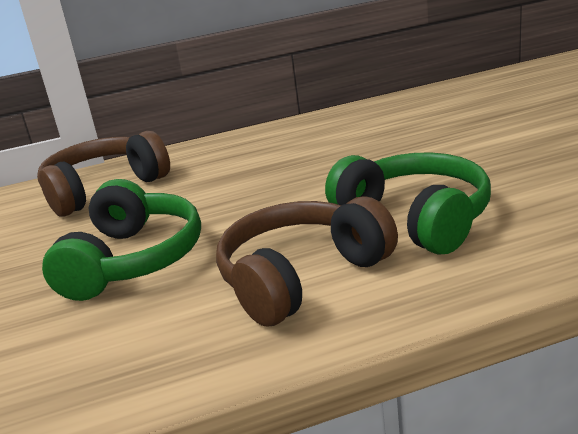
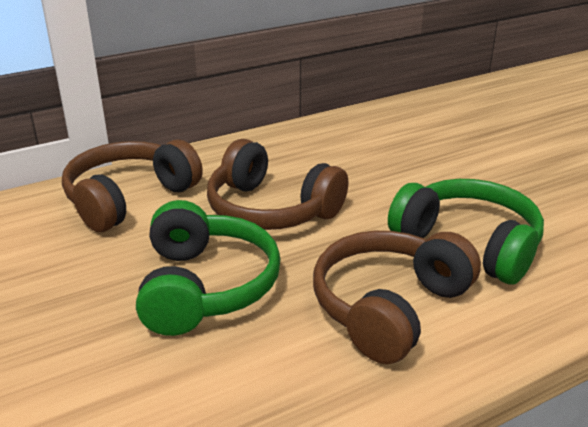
camera: 15 degrees left, 5 degrees up
none -> brown headphones [207,139,348,230]

